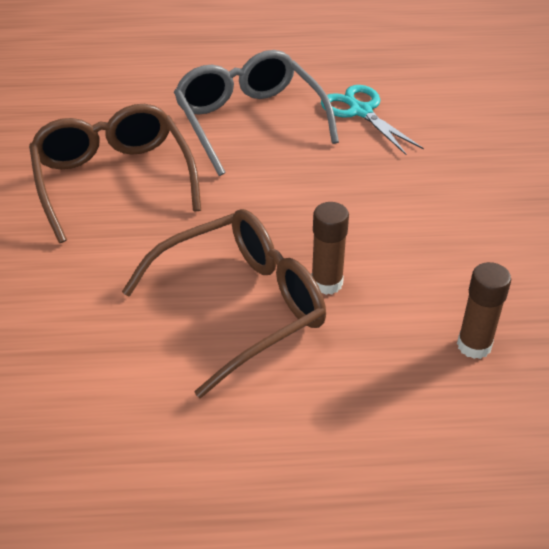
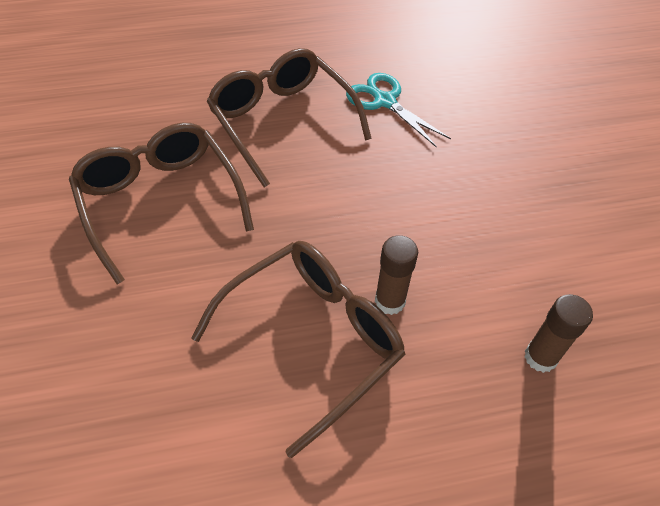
camera: 10 degrees left, 10 degrees up
grey glasses [174,50,339,176] -> brown glasses [207,48,372,187]

